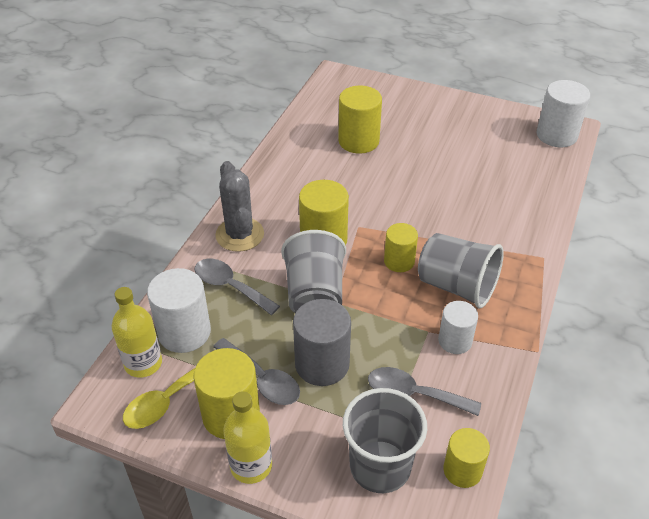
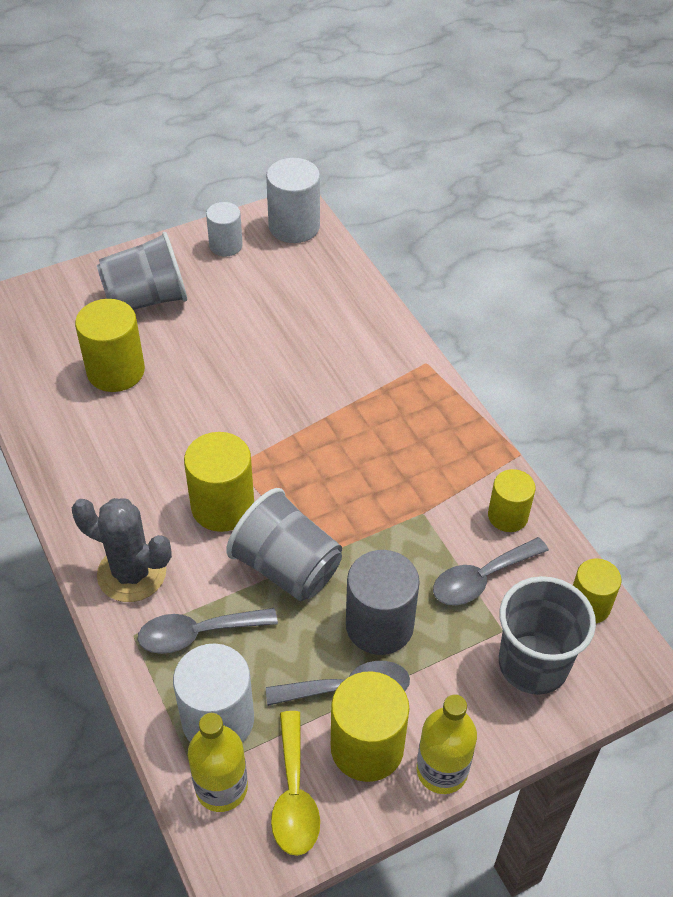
camera: 50 degrees left, 5 degrees up
yellow cylinder [384,223,418,272] -> yellow cylinder moved to [488,469,536,532]
grey cup [418,233,504,308] -> grey cup moved to [97,232,187,310]
white cylinder [438,301,478,354] -> white cylinder moved to [206,202,243,257]

